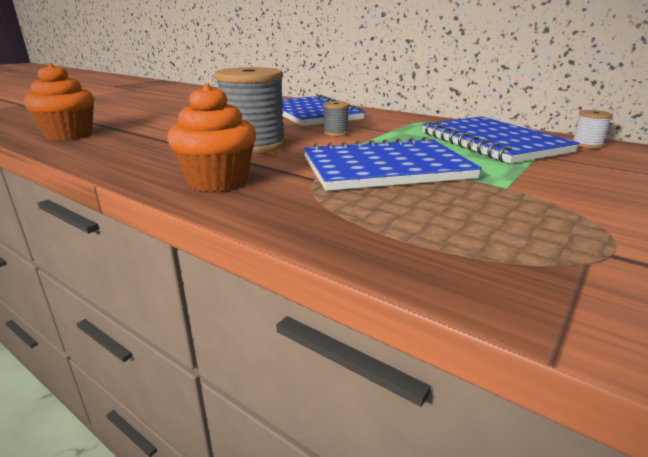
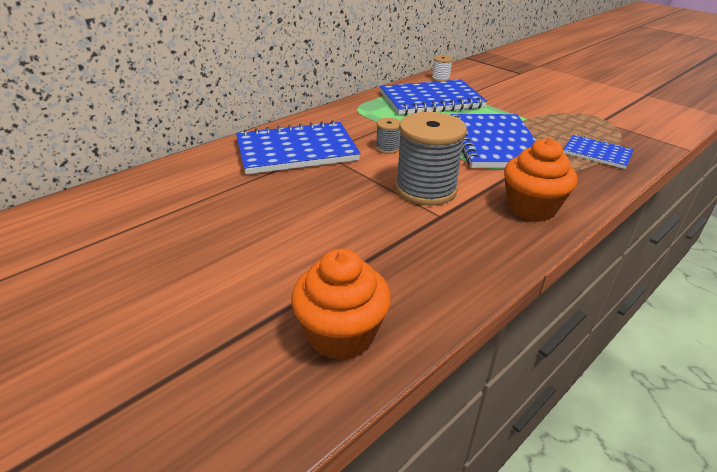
camera: 80 degrees left, 10 degrees up
none -> blue notebook [563,135,634,169]

